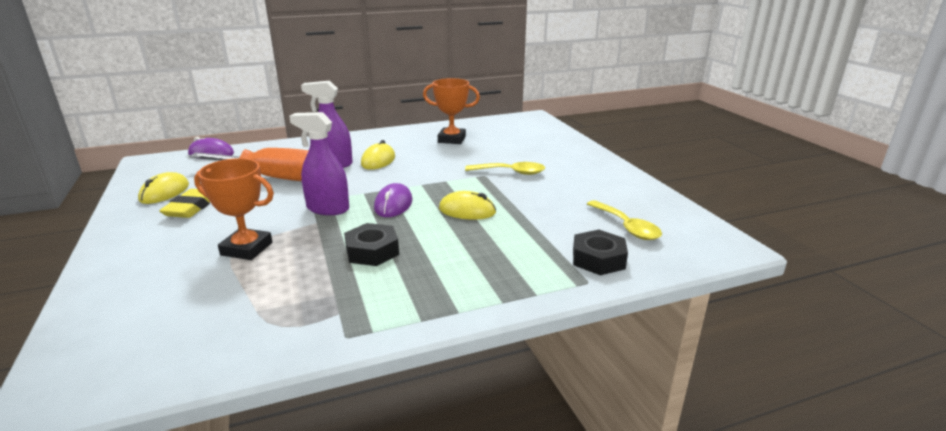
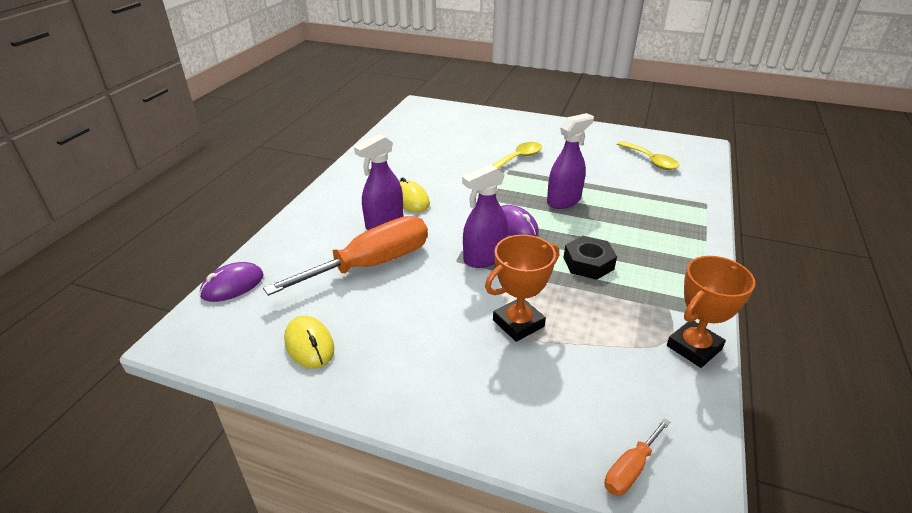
camera: 50 degrees left, 10 degrees up
yellow eraser [159,189,210,218] -> none
orange trophy [423,78,480,144] -> orange trophy moved to [667,256,756,368]
yellow mouse [439,191,496,220] -> purple spray bottle [547,113,594,209]
black nut [573,230,628,275] -> none
yellow spoon [587,200,662,240] -> yellow spoon turned 45 degrees clockwise [617,141,679,170]
none -> orange screwdriver [604,418,670,496]

